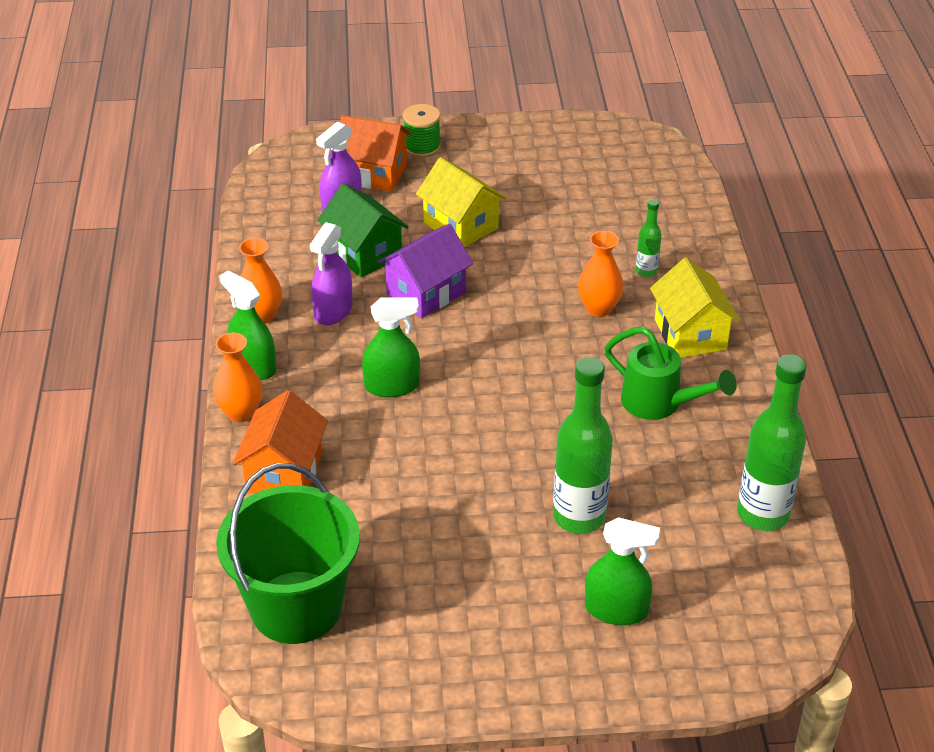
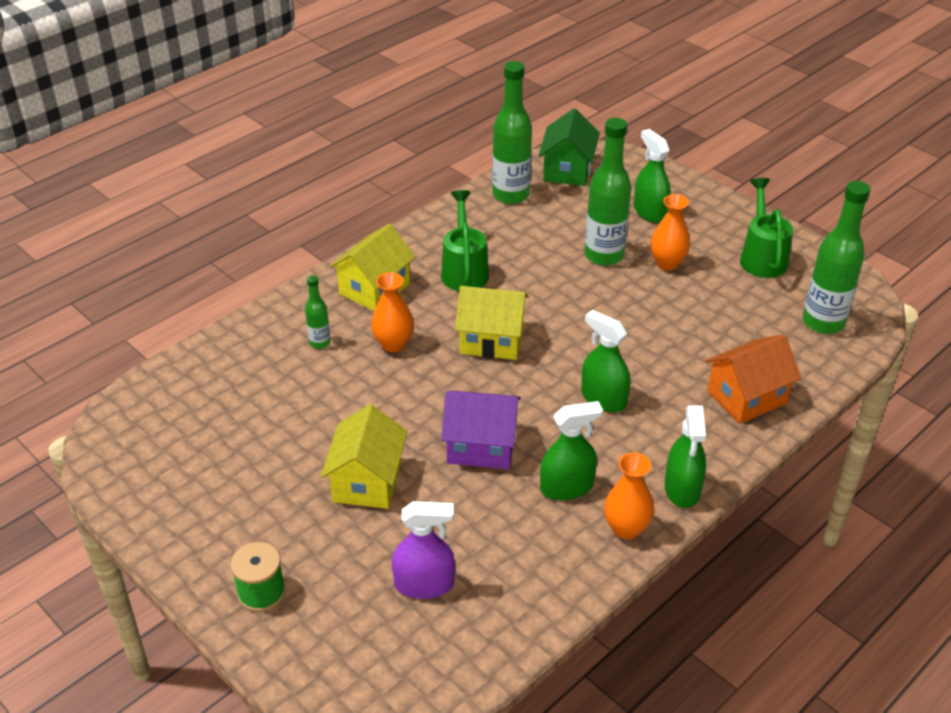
camera: 130 degrees left, 0 degrees up
orange vase [213,333,263,422] -> orange vase moved to [650,194,690,270]
green bucket [216,463,360,644] -> green bottle [803,181,871,334]
purple spray bottle [310,222,352,325] -> green spray bottle [540,401,603,500]
green house [317,183,409,278] -> green house moved to [538,108,600,186]
orange house [340,115,411,192] -> none
none -> yellow house [455,286,529,360]
none -> green watering can [740,178,793,278]

